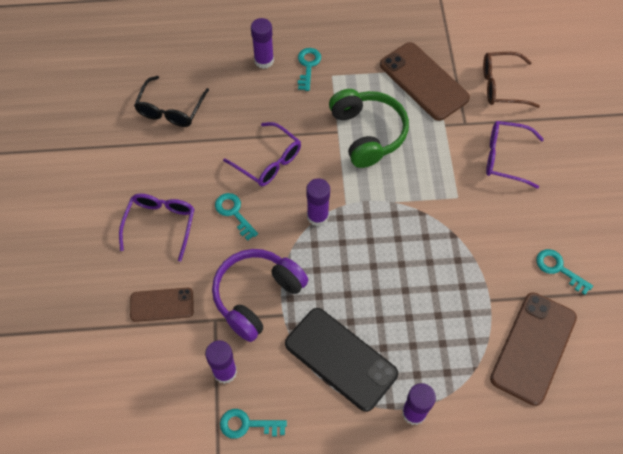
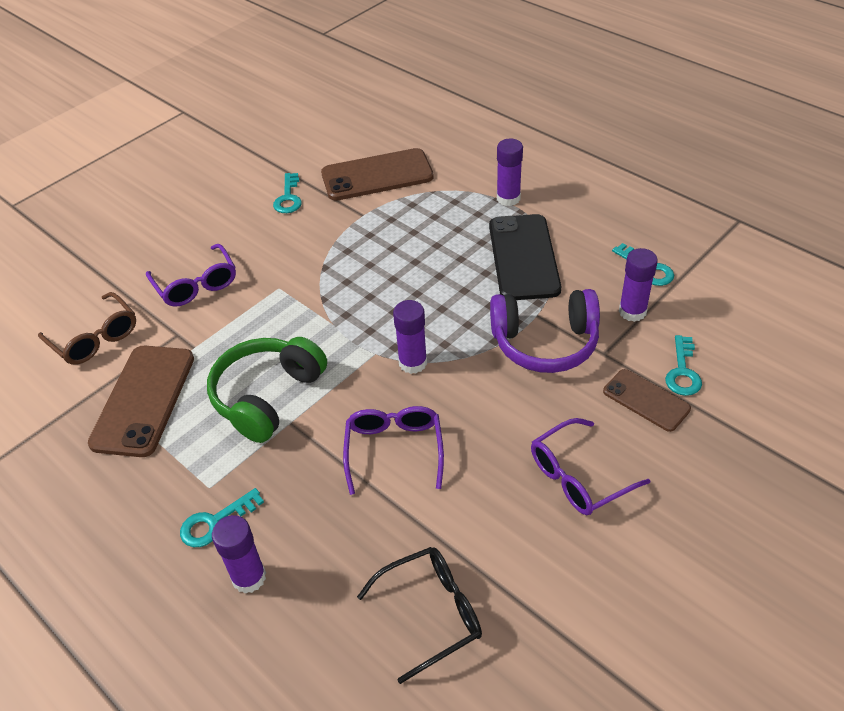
camera: 130 degrees left, 15 degrees down
turquoise key [215,193,258,241] -> turquoise key moved to [665,335,702,396]

